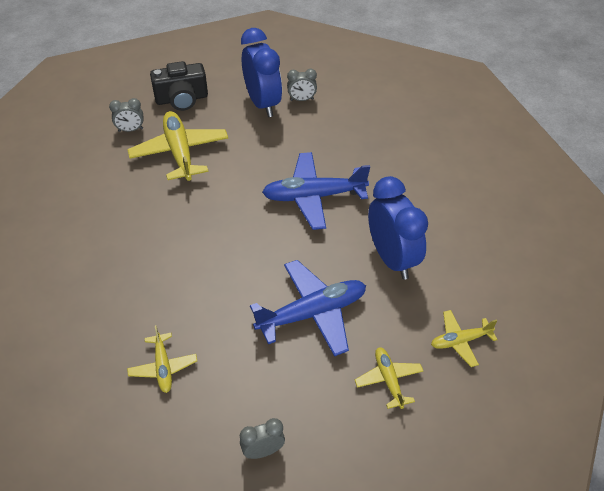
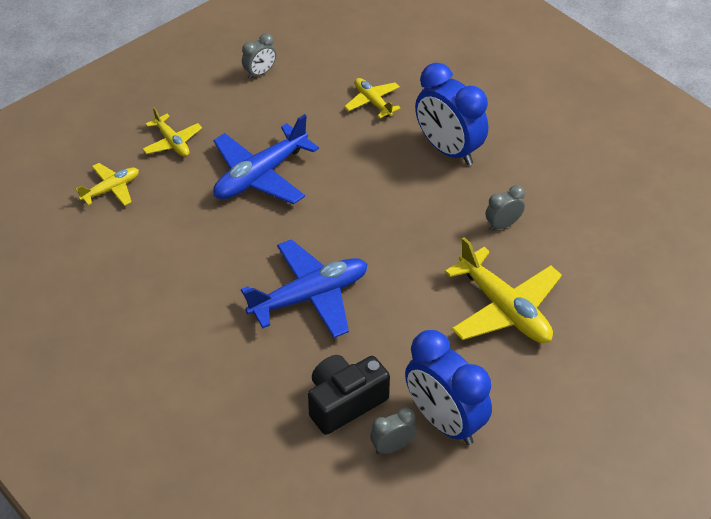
camera: 160 degrees right, 0 degrees up
grey clock [109,98,144,132] -> grey clock moved to [486,185,525,231]
black camera [150,61,208,111] -> black camera moved to [308,355,390,435]
blue clock [368,176,428,280] -> blue clock moved to [415,63,488,166]

